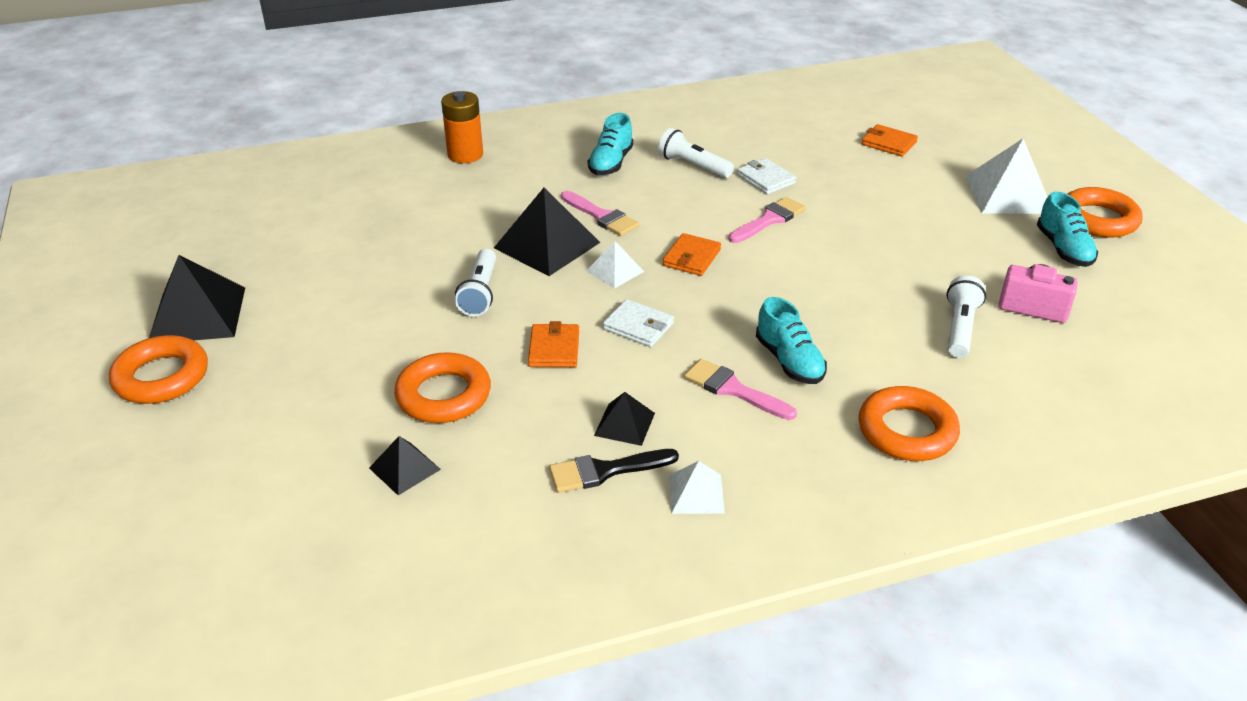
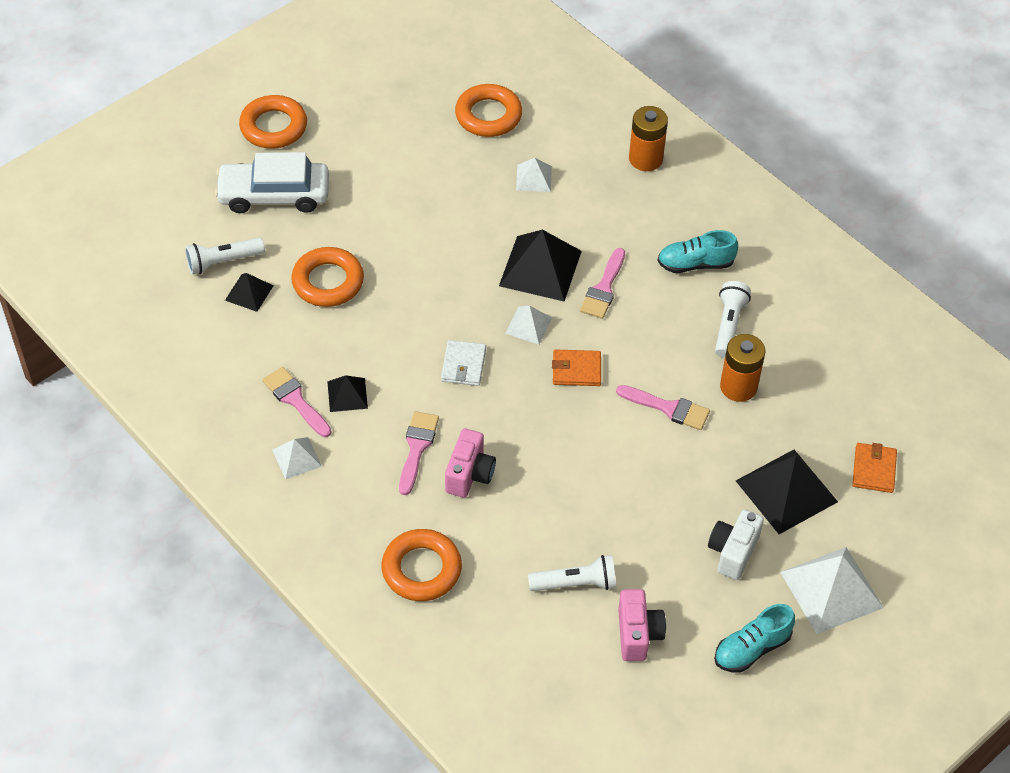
camera: 65 degrees right, 15 degrees up
black pyramid [149,255,245,340] -> black pyramid moved to [736,450,838,534]
white flashlight [455,249,496,316] -> white flashlight moved to [185,238,265,275]
orange wallet [528,321,579,367] -> none
black brush [549,449,679,493] -> pink brush [262,367,331,437]
white wallet [737,158,796,194] -> orange battery [720,334,766,402]
turquoise shoe [756,297,827,384] -> pink camera [445,429,496,498]
orange ring [1068,187,1143,238] -> orange ring moved to [455,84,522,137]
none -> white car [215,152,329,213]
none -> white pyramid [516,158,552,192]
none -> white camera [708,509,764,580]

